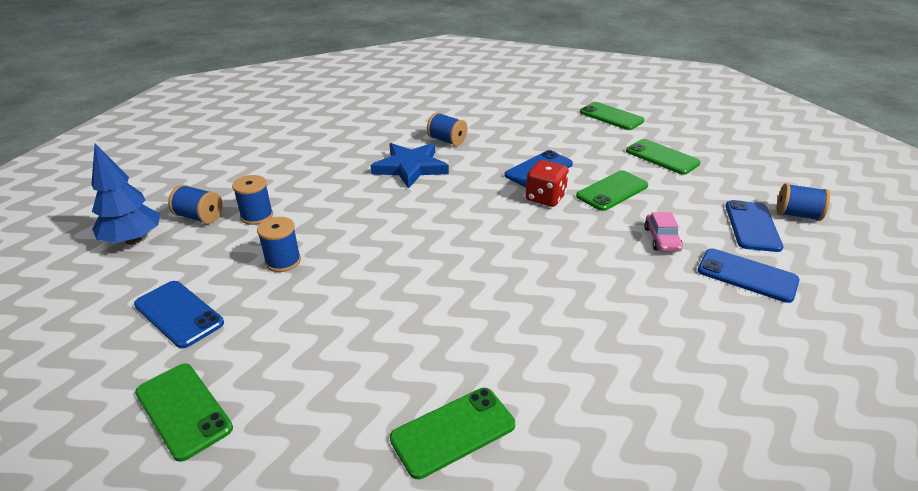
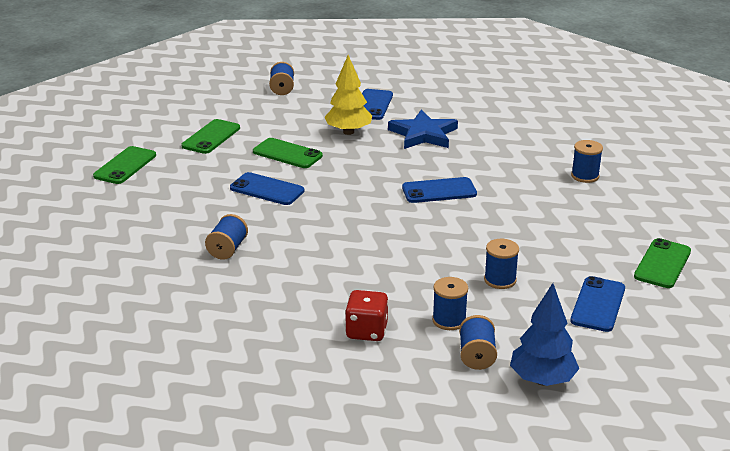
camera: 110 degrees left, 5 degrees down
blue star [371,143,449,189] -> blue star moved to [388,110,458,149]
green phone [390,388,515,479] -> blue spool [571,140,603,183]
red dice [526,160,569,207] -> red dice moved to [345,290,389,341]
pink car [644,212,683,252] -> yellow tree [325,55,372,135]
blue phone [726,200,783,252] -> blue phone moved to [402,177,477,203]

